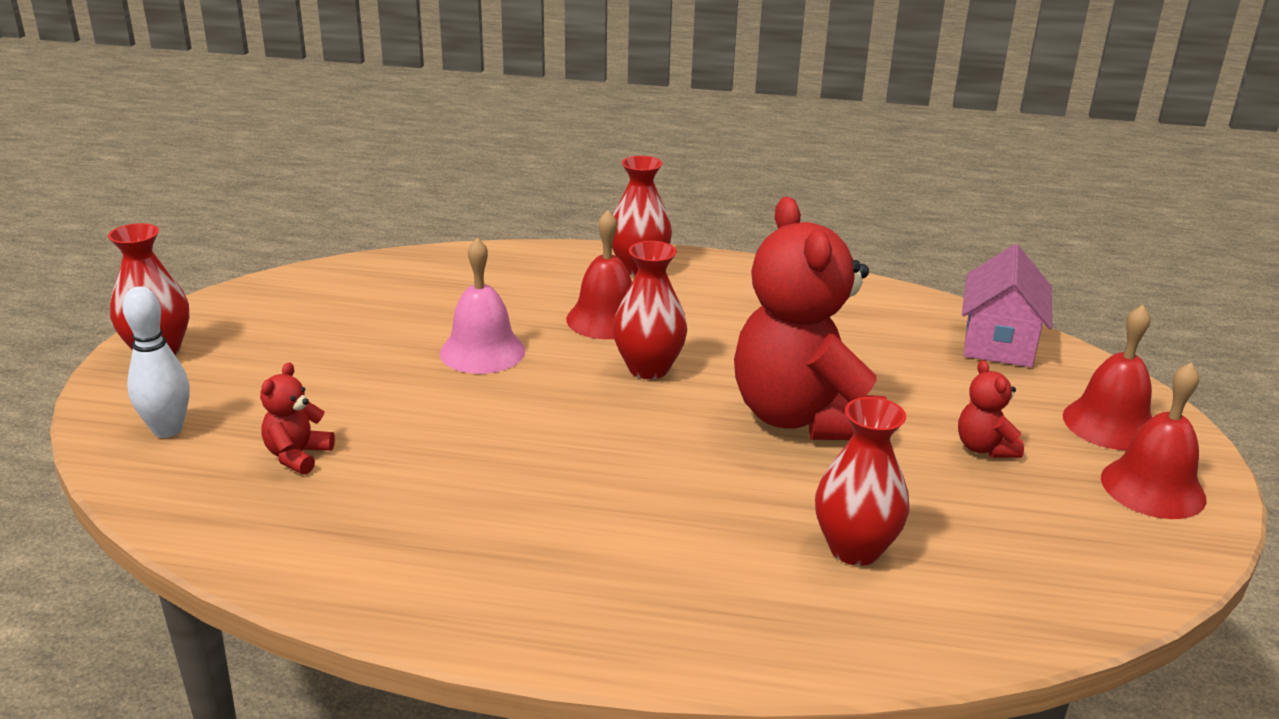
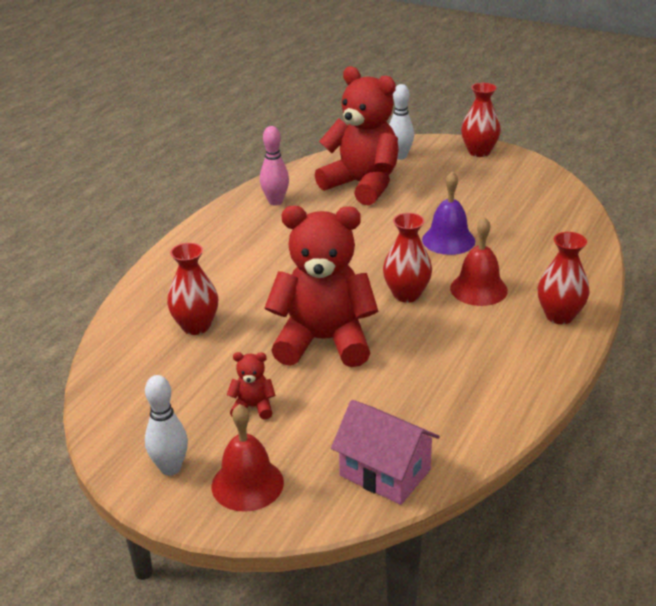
camera: 110 degrees right, 5 degrees up
red teddy bear [260,362,335,475] -> red teddy bear [315,66,399,205], size x2.46
pink bell [440,238,525,374] -> purple bell [422,171,475,255]
red bell [1101,362,1206,519] -> white bowling pin [145,375,188,476]
none -> pink bowling pin [260,126,289,206]

